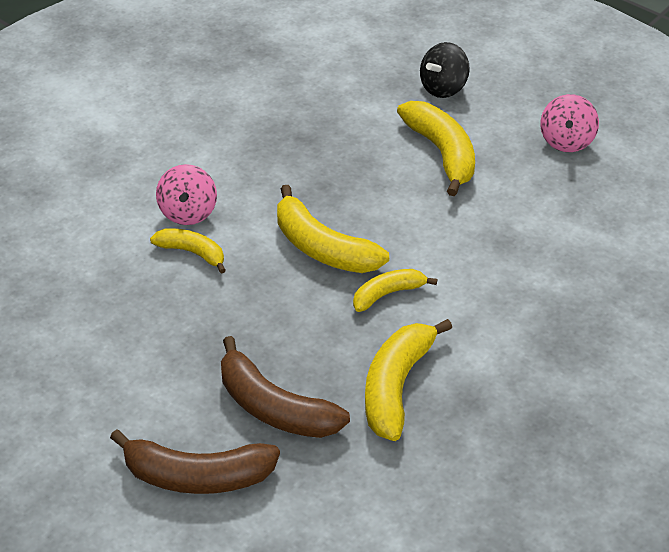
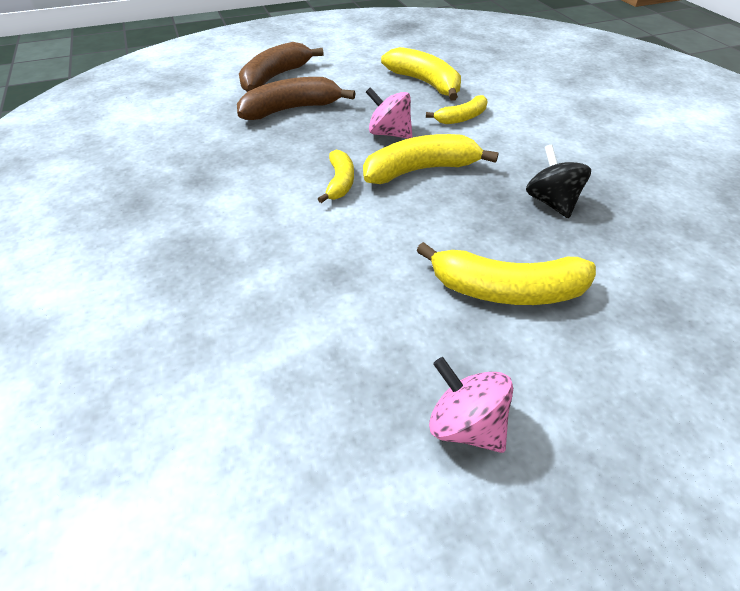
camera: 120 degrees right, 0 degrees up
pink spinning top [156,164,217,225] -> pink spinning top moved to [366,87,412,139]
yellow banana [365,319,452,441] -> yellow banana moved to [381,47,461,100]
black spinning top [420,42,470,98] -> black spinning top moved to [526,145,591,218]

